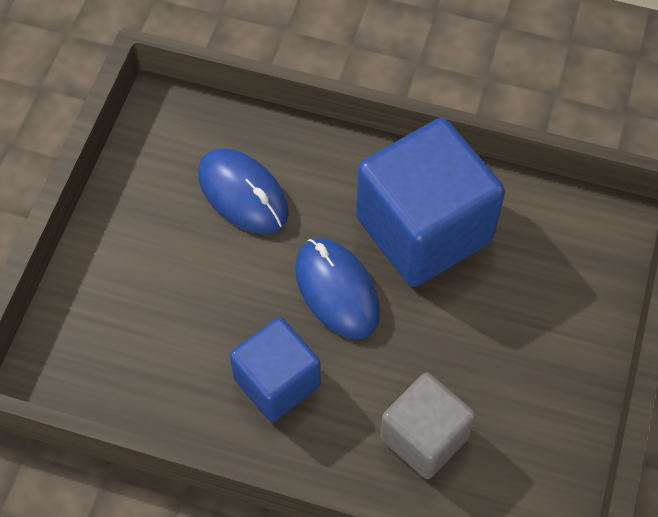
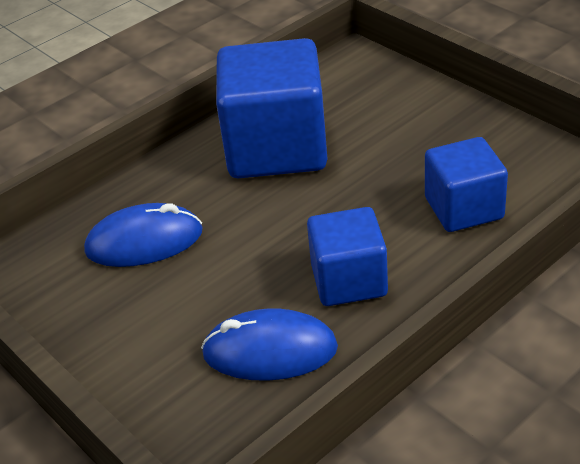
camera: 55 degrees left, 20 degrees down
blue mouse [295,238,380,339] -> blue mouse moved to [201,309,338,381]
grey cube [380,372,476,479] -> blue cube [425,137,508,232]

